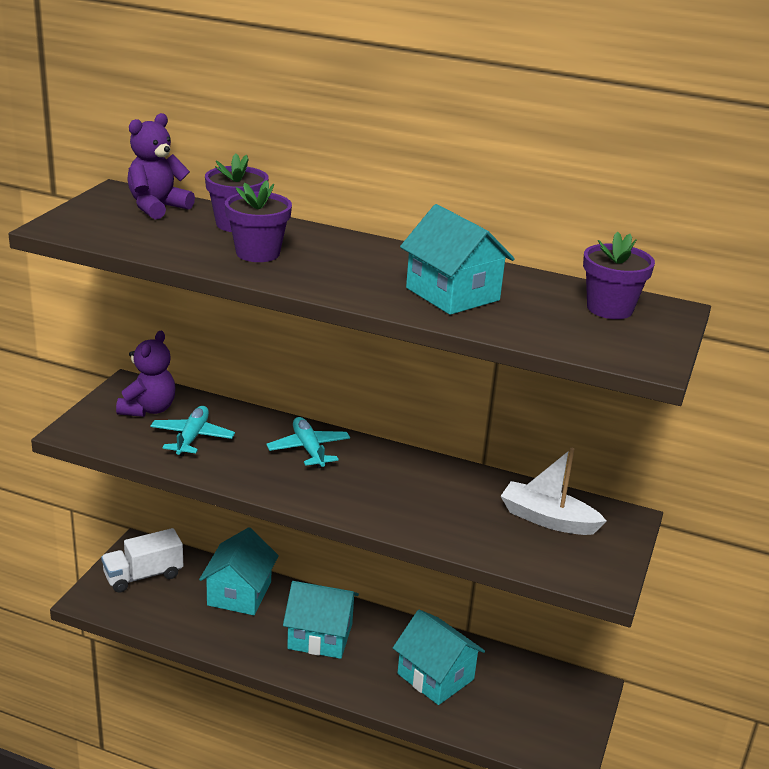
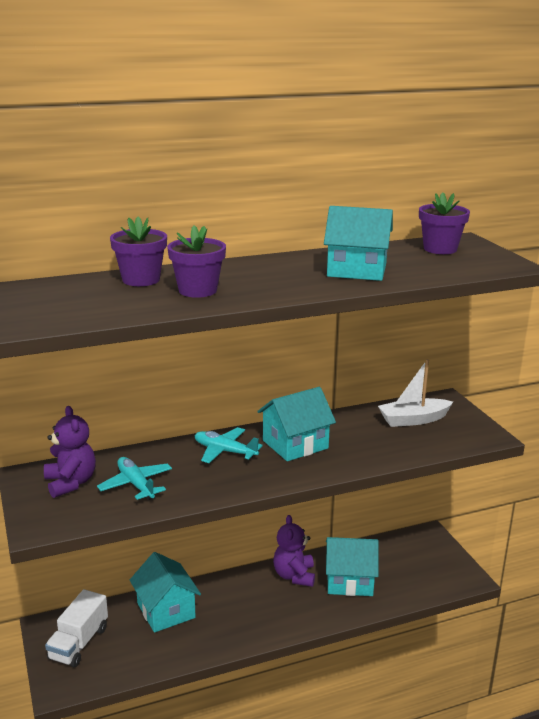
camera: 40 degrees left, 5 degrees down
purple teddy bear [127,113,195,220] -> purple teddy bear moved to [273,515,315,587]
turquoise house [283,581,359,659] -> turquoise house moved to [257,387,336,461]

